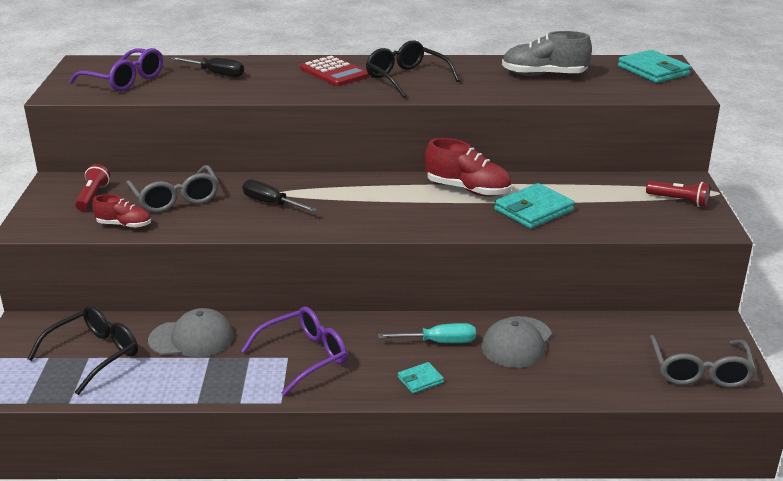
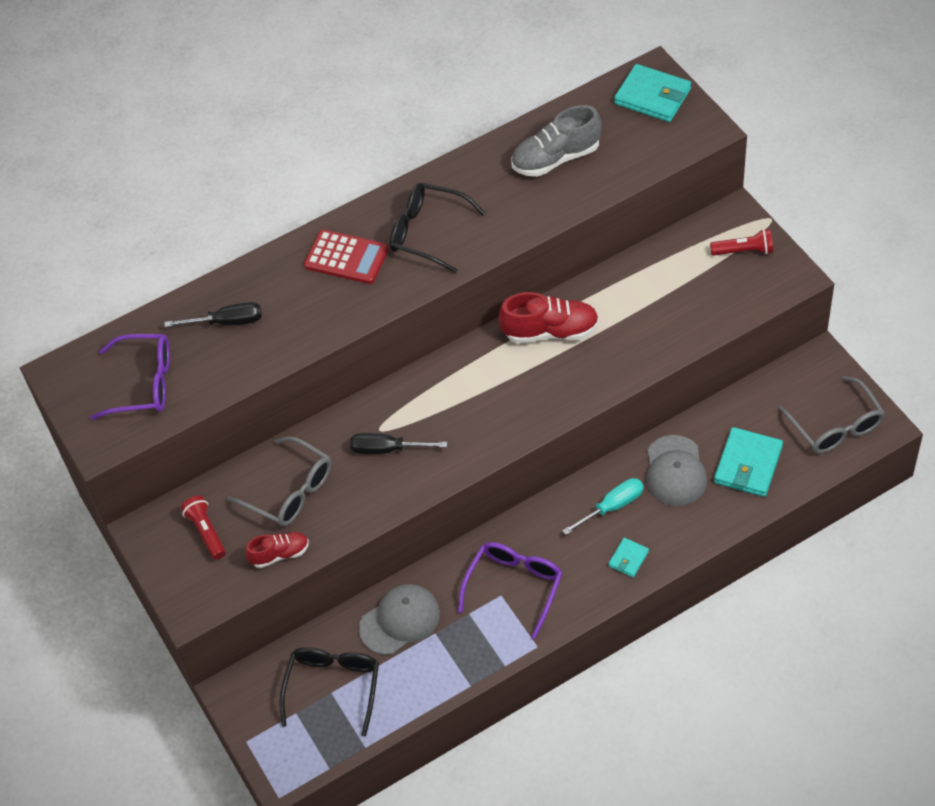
camera: 25 degrees left, 25 degrees up
turquoise wallet [494,183,575,229] -> turquoise wallet moved to [714,427,783,497]

